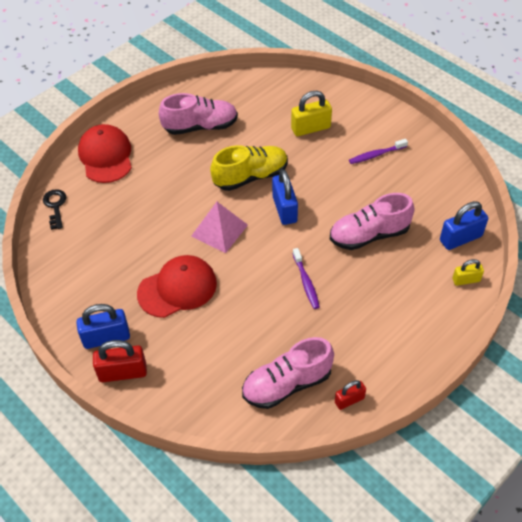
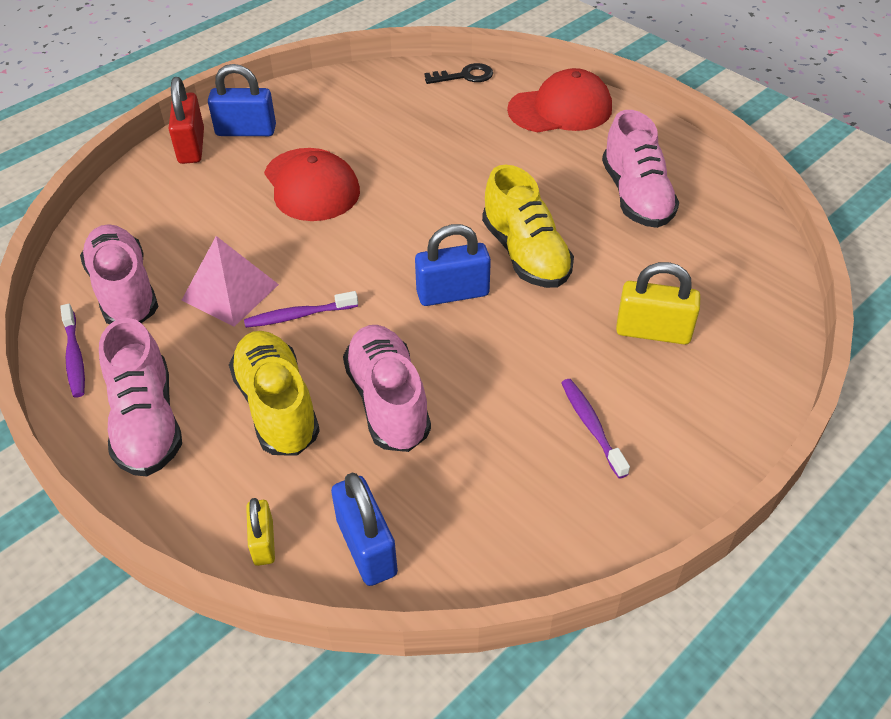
camera: 90 degrees right, 5 degrees down
blue padlock [76,304,130,349] -> blue padlock turned 75 degrees counterclockwise [208,64,276,136]
pink pyramid [191,202,248,253] -> pink pyramid moved to [182,236,279,327]
yellow padlock [291,91,332,136] -> yellow padlock turned 60 degrees counterclockwise [616,262,700,345]
red padlock [335,380,366,410] -> purple toothbrush [60,304,85,397]
none -> pink shoe [99,318,182,476]
none -> yellow shoe [229,331,320,456]

